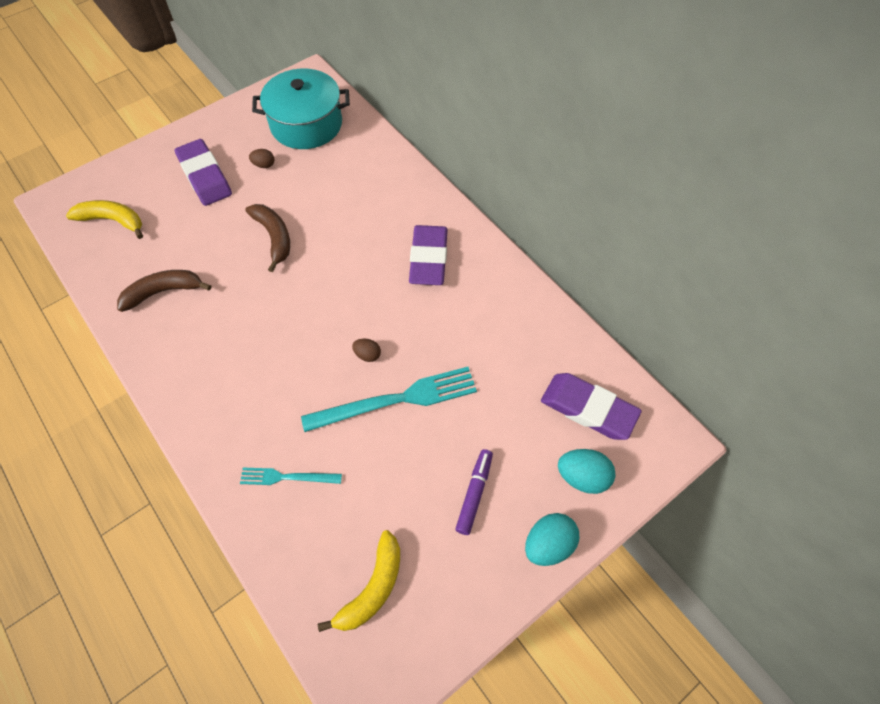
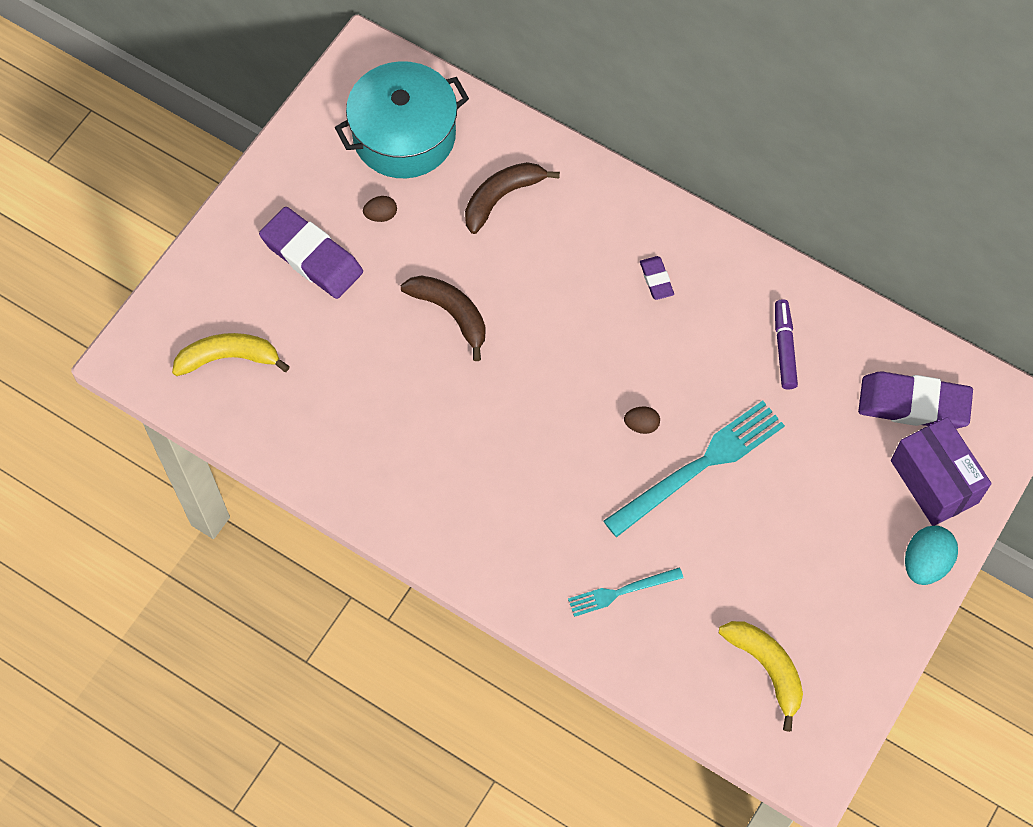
camera: 20 degrees left, 5 degrees up
brown banana [117,270,211,312] -> brown banana moved to [465,162,560,234]
yellow banana [318,530,400,632] -> yellow banana turned 45 degrees counterclockwise [719,621,803,732]
purple eraser [409,225,448,285] -> purple eraser [640,256,674,300], size x0.48
purple marker [455,449,493,535] -> purple marker moved to [775,299,798,390]
turquoise egg [558,449,615,494] -> purple box [891,417,992,526]

